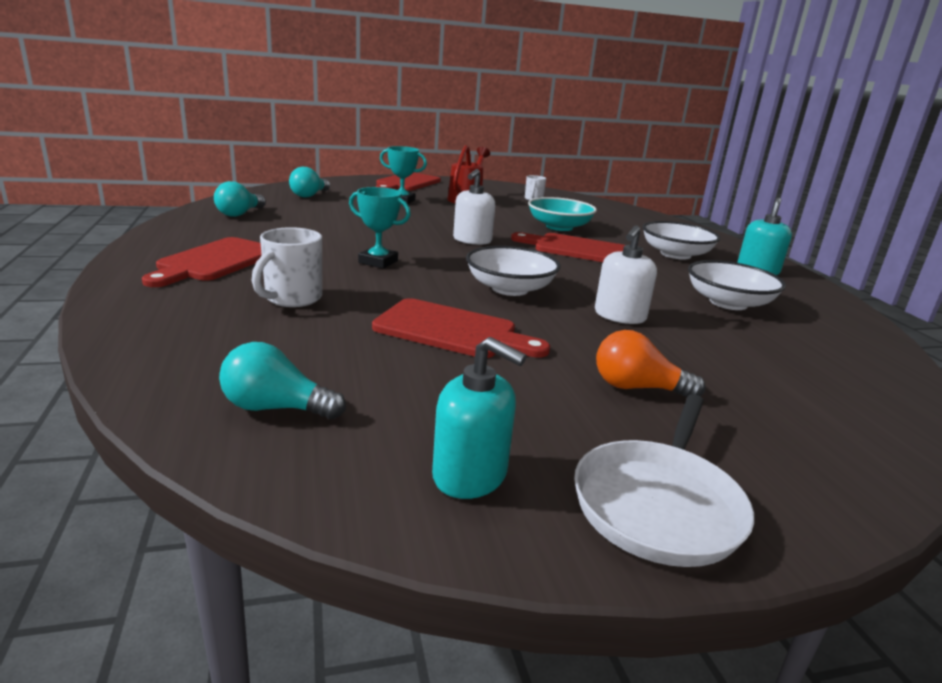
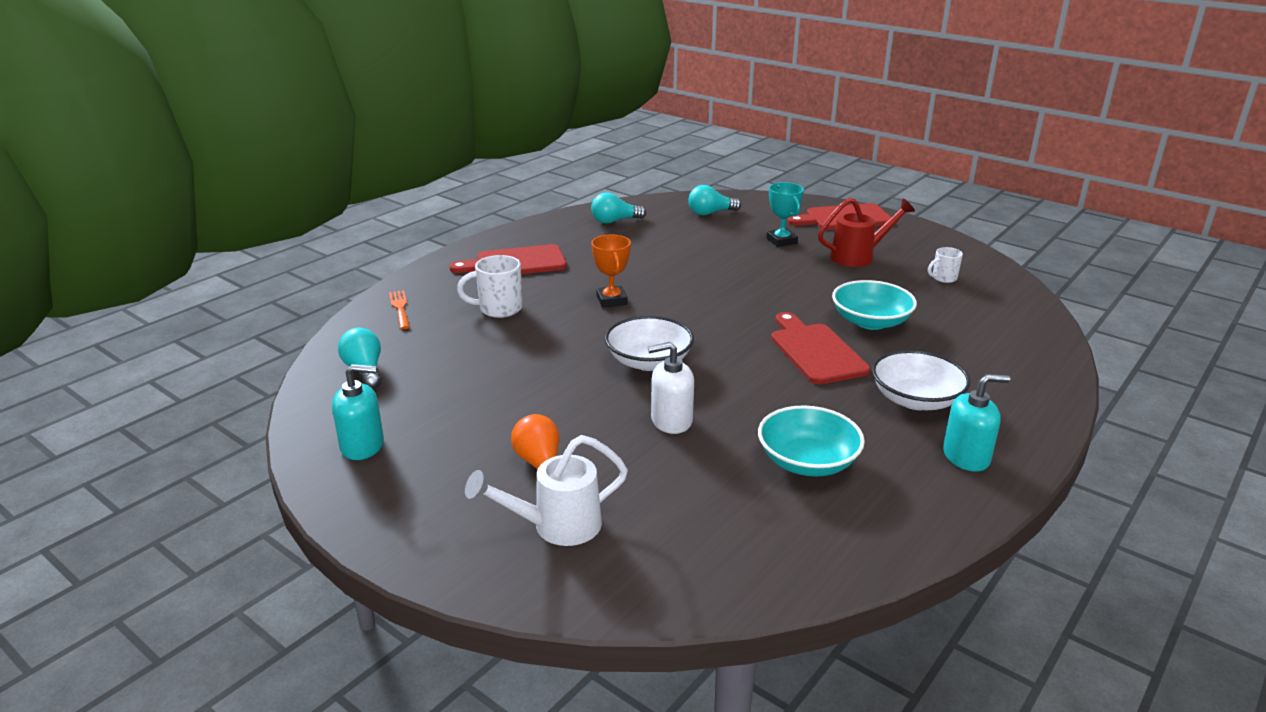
camera: 55 degrees right, 5 degrees up
turquoise trophy [349,187,411,269] -> orange trophy [591,235,631,307]
red cutting board [372,298,550,358] -> none
turquoise soap dispenser [432,337,527,499] -> turquoise soap dispenser turned 90 degrees counterclockwise [332,364,384,460]
white soap dispenser [453,169,495,245] -> none
white pan [574,394,754,567] -> none
white bowl [688,260,786,310] -> turquoise bowl [758,405,865,477]
none -> orange fork [389,290,410,329]
none -> white watering can [465,435,628,546]

